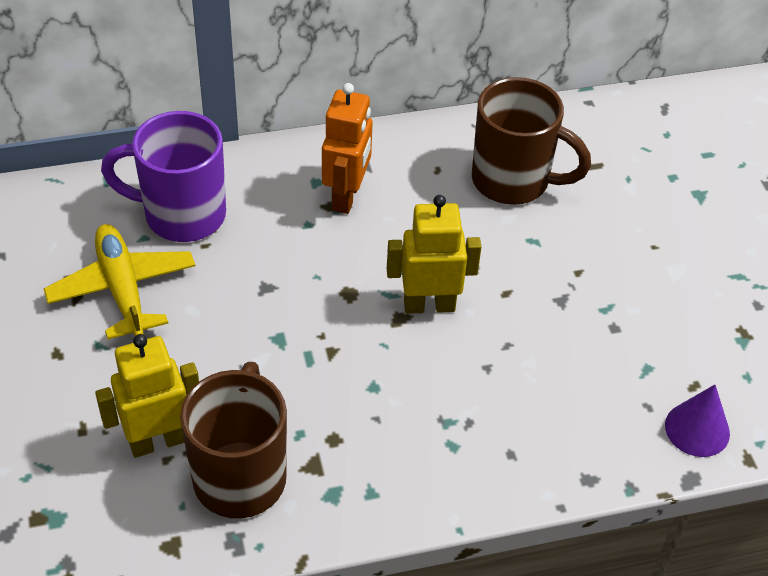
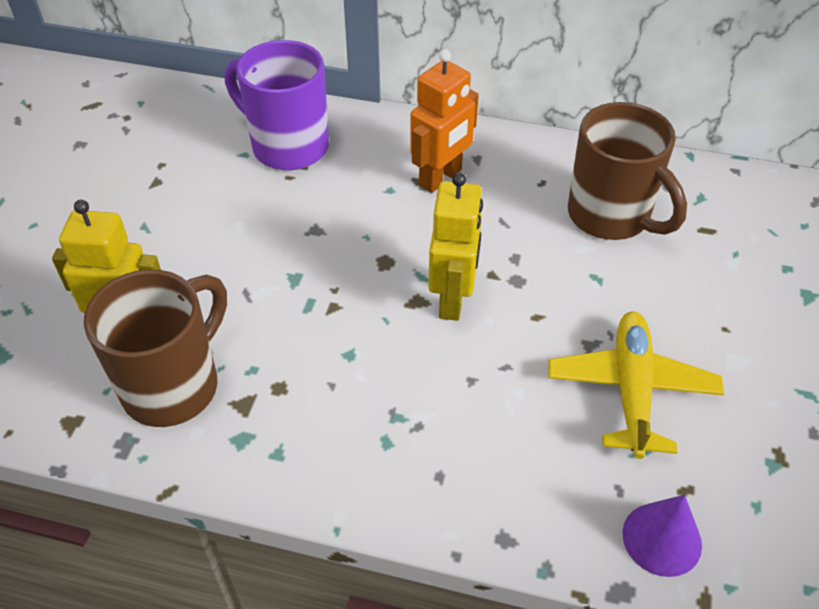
camera: 30 degrees right, 0 degrees up
yellow plane [44,224,195,339] -> yellow plane moved to [548,311,724,459]
yellow robot [387,195,482,314] -> yellow robot turned 75 degrees clockwise [428,172,483,321]

